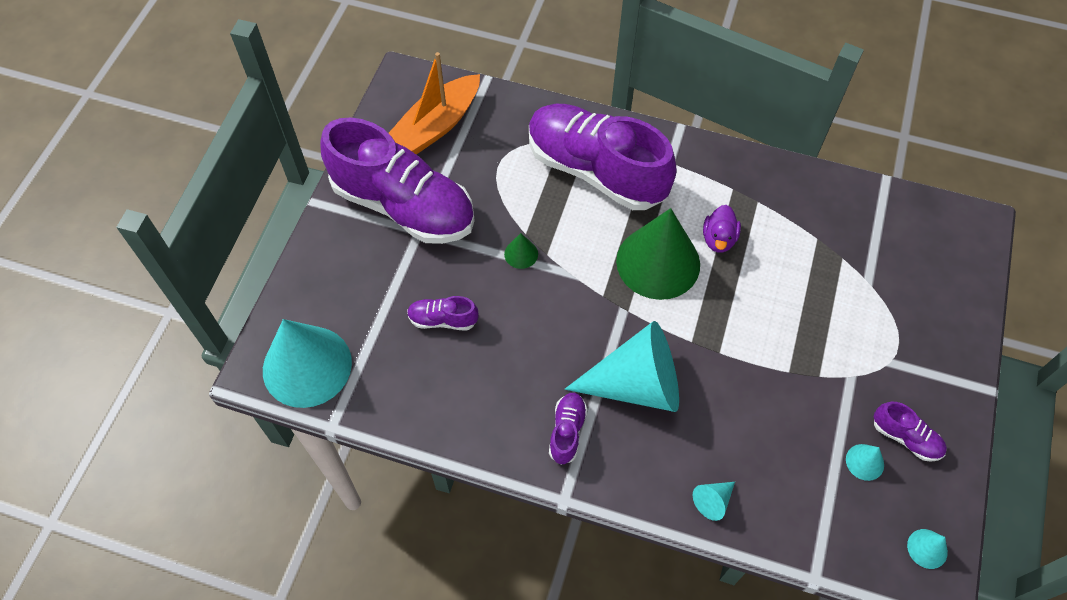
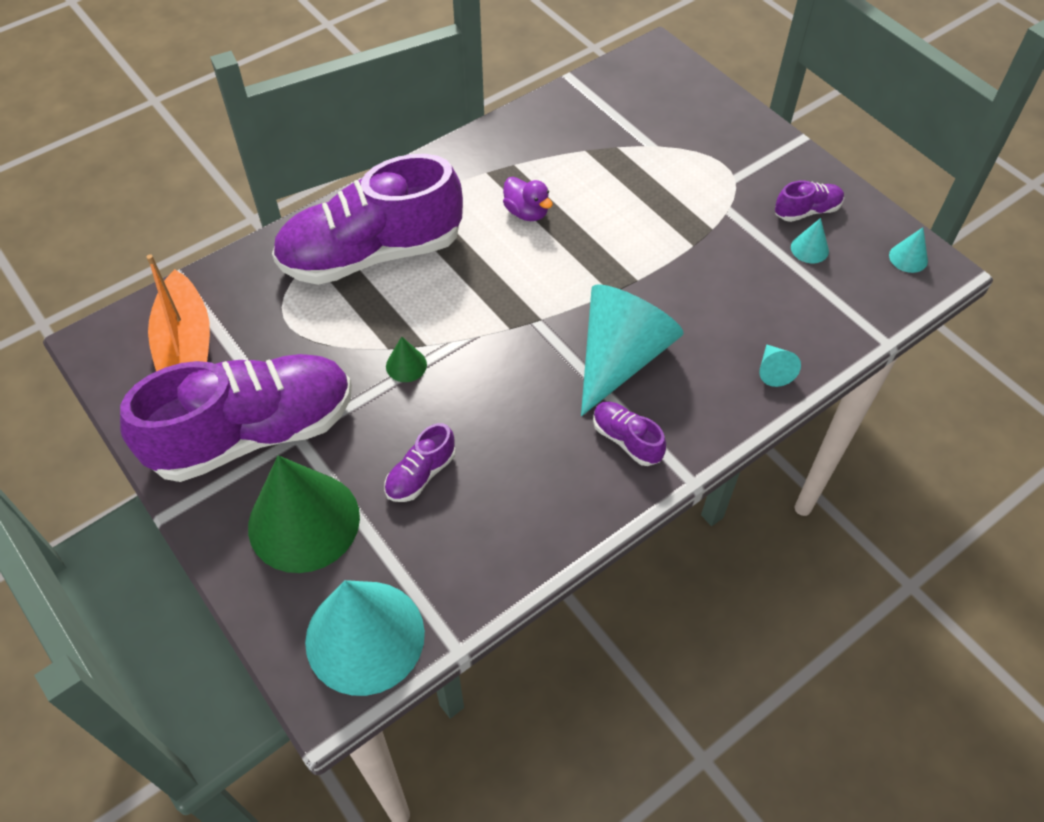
camera: 55 degrees left, 5 degrees down
green cone [616,208,700,300] -> green cone moved to [248,455,360,573]

